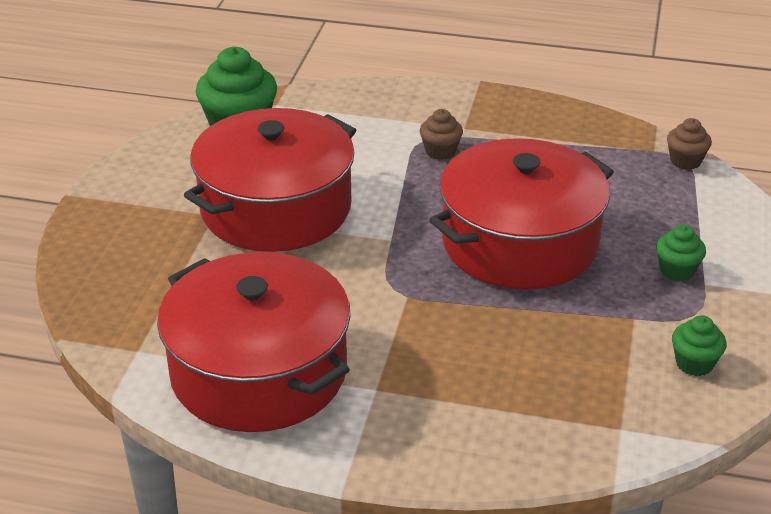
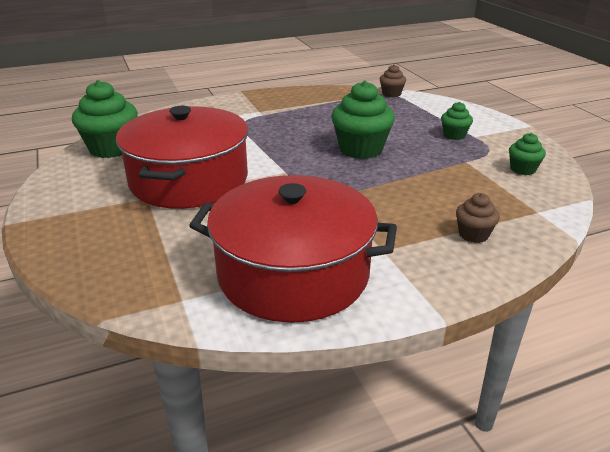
camera: 35 degrees left, 5 degrees down
brown cupcake [420,109,463,160] -> brown cupcake moved to [456,193,500,243]
red pot [429,138,614,290] -> green cupcake [331,81,395,159]

